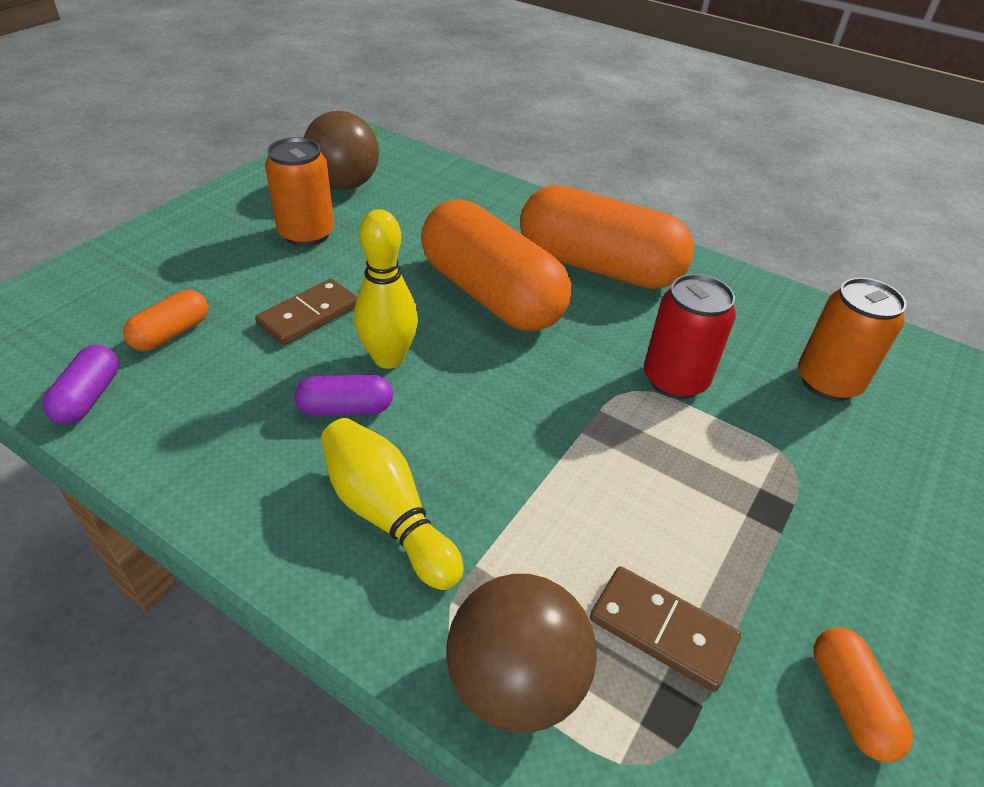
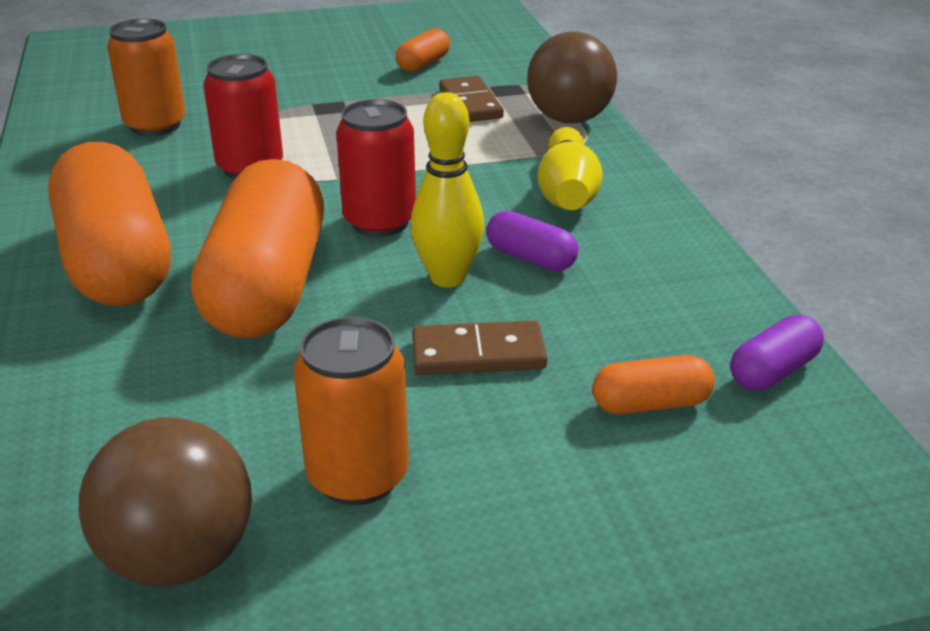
camera: 135 degrees left, 10 degrees down
none -> red can [336,99,416,237]

